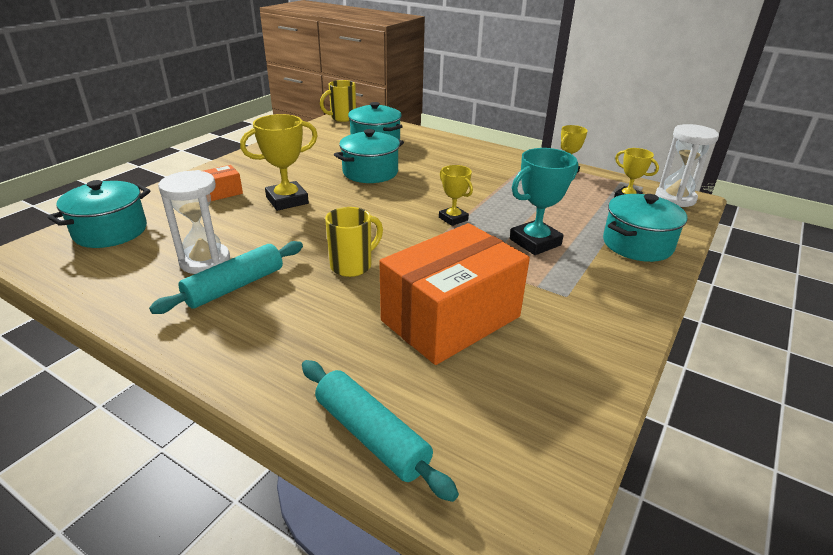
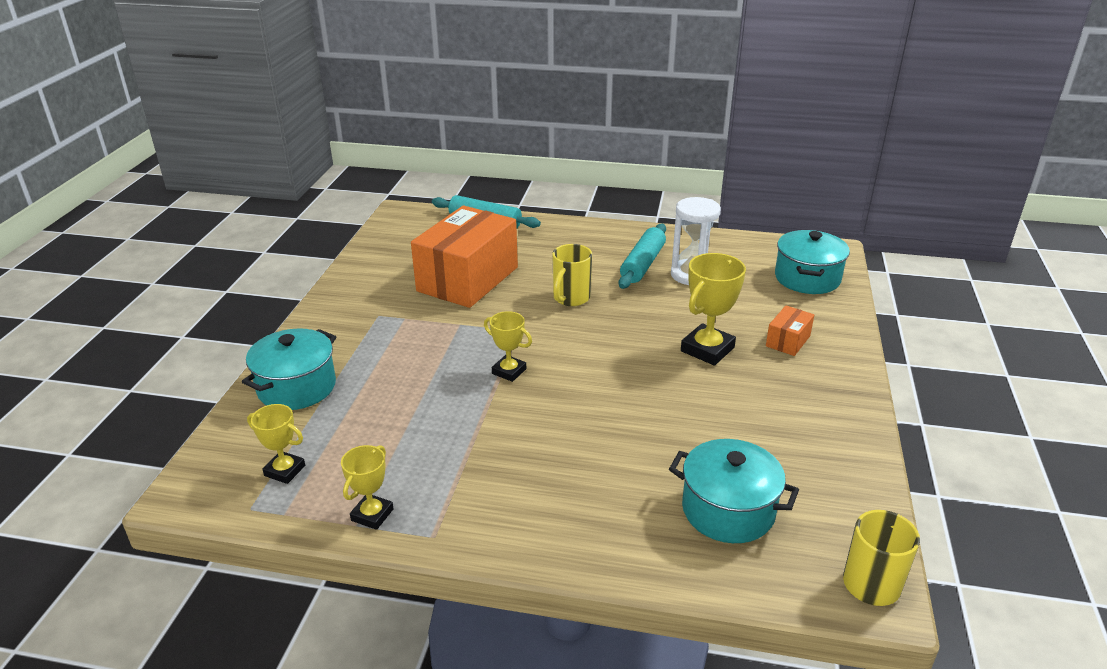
camera: 160 degrees right, 0 degrees up
turquoise pot [334,129,404,183] -> none
turquoise trophy [510,148,578,255] -> none
white hourglass [655,124,719,207] -> none

